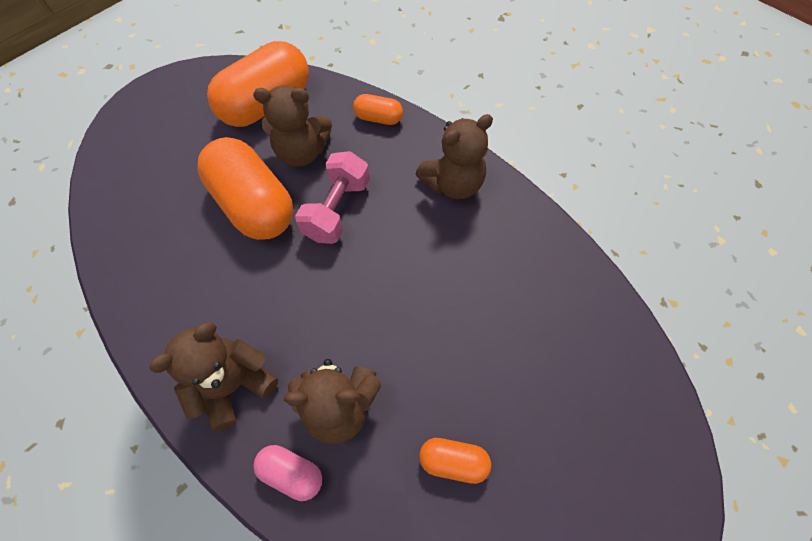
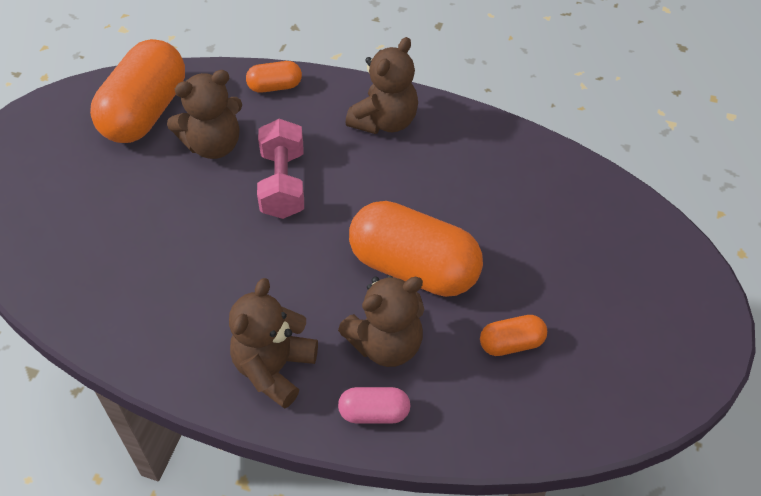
camera: 25 degrees left, 10 degrees down
orange capsule [197,137,293,240] -> orange capsule moved to [349,201,483,297]

